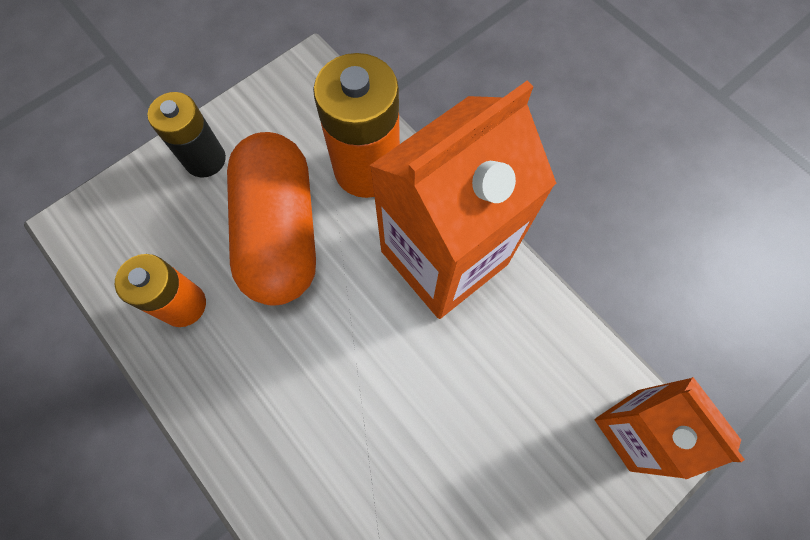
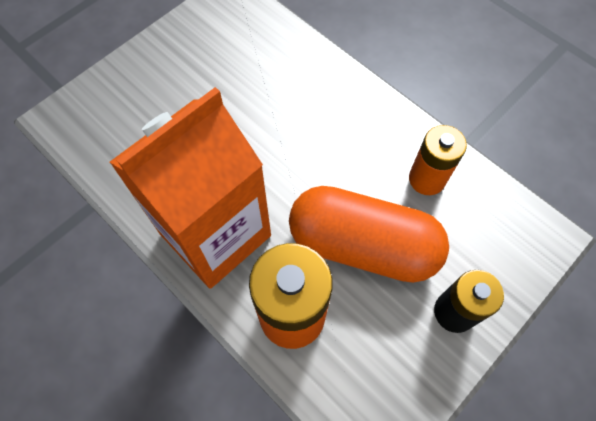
camera: 175 degrees right, 5 degrees down
orange capsule [227,132,316,305] -> orange capsule turned 60 degrees counterclockwise [289,186,449,283]
orange carton [595,377,745,479] -> none

